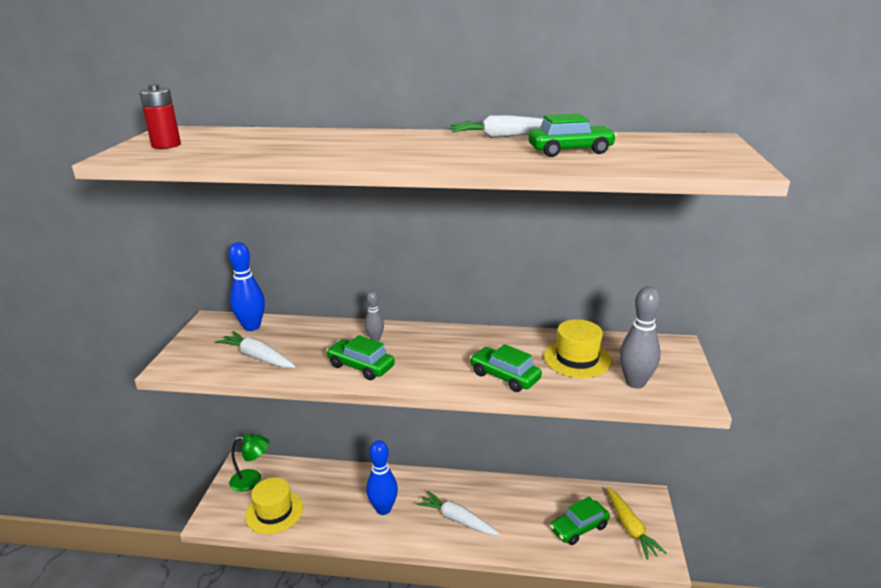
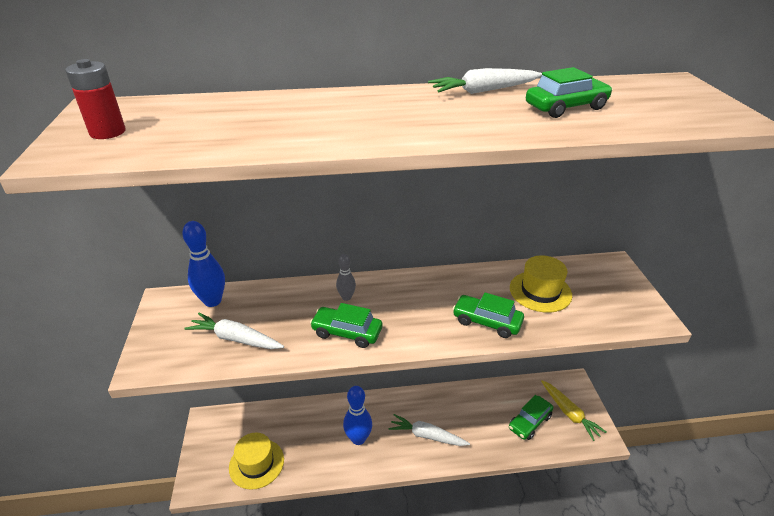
camera: 15 degrees left, 10 degrees up
green lamp [229,434,269,492] -> none
grey bowling pin [619,287,661,388] -> none

